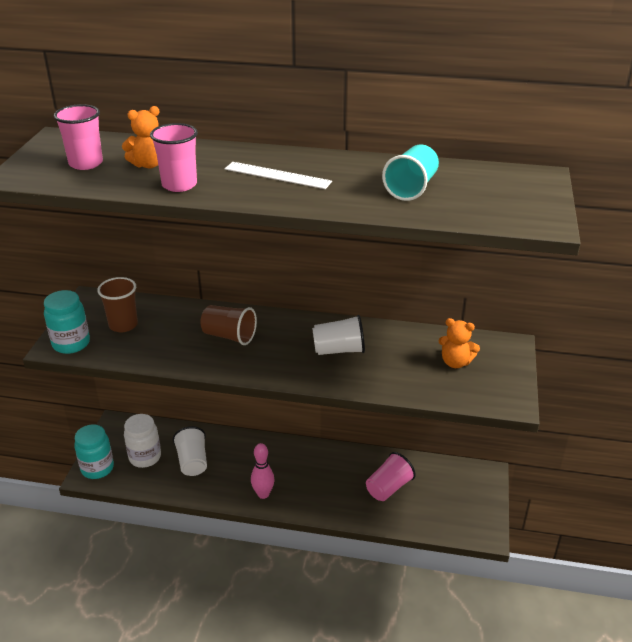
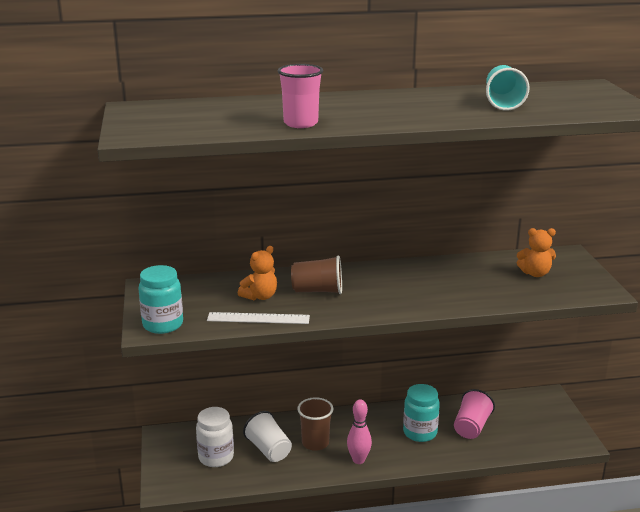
camera: 20 degrees left, 10 degrees down
pink cup [54,104,103,170] -> none
turquoise jar [74,425,114,479] -> turquoise jar moved to [403,384,440,442]
brown cup [97,277,138,332] -> brown cup moved to [297,397,333,451]
orange teddy bear [122,106,160,169] -> orange teddy bear moved to [238,246,277,301]
white ruler [225,162,332,189] -> white ruler moved to [207,312,310,324]
white cup [312,315,365,355] -> none

